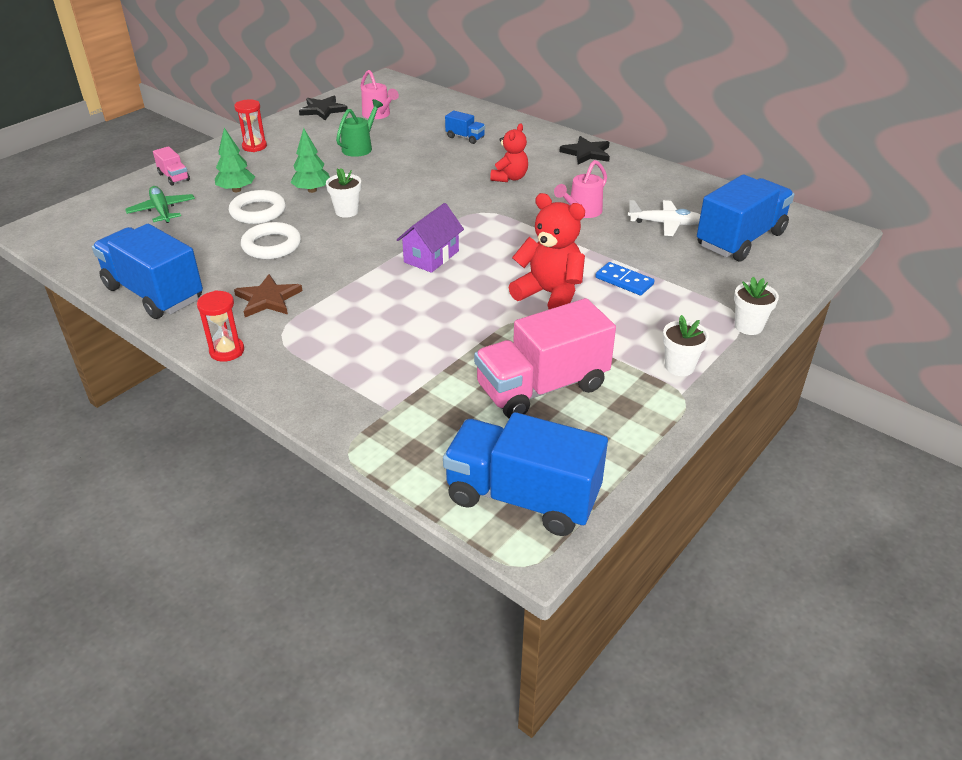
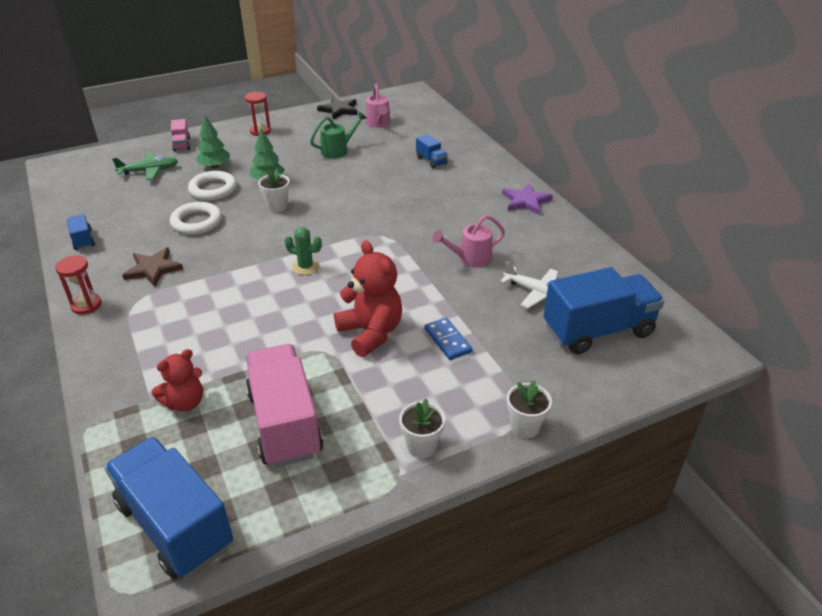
camera: 25 degrees right, 0 degrees up
blue truck [92,224,203,319] -> blue truck [67,215,95,250], size x0.45
green plane [125,186,195,223] -> green plane turned 75 degrees clockwise [112,152,178,180]
purple house [397,203,464,273] -> green cactus [284,227,322,275]
pink truck [474,298,616,418] -> pink truck turned 75 degrees clockwise [246,344,323,467]
red teddy bear [490,123,528,182] -> red teddy bear moved to [152,349,203,412]
black star [559,136,610,164] -> purple star [502,183,553,215]

